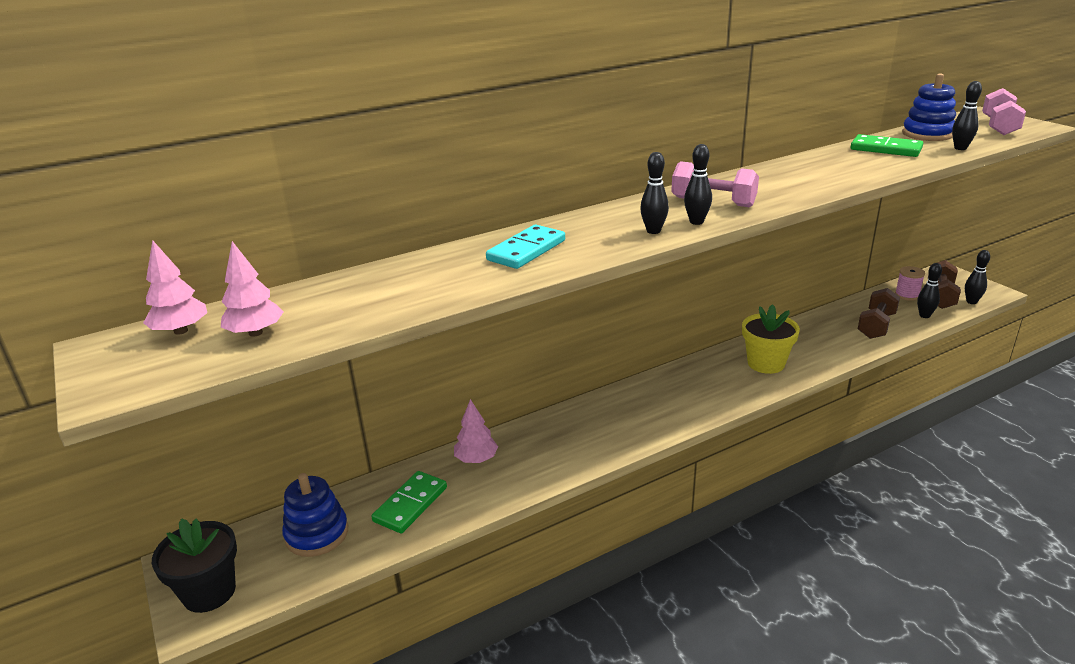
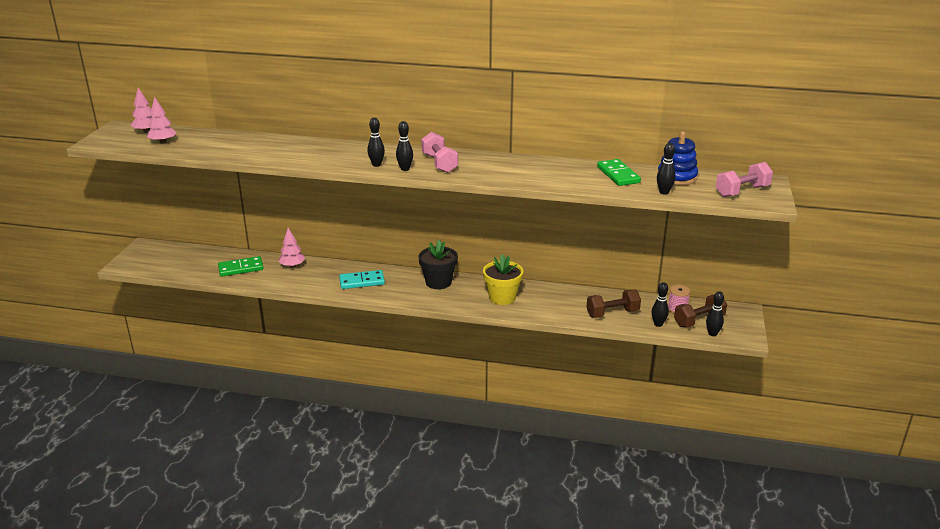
camera: 40 degrees right, 0 degrees up
black flower pot [152,518,237,613] -> black flower pot moved to [418,240,458,289]
blue stacking toy [282,473,348,557] -> none
turquoise domino [486,225,565,269] -> turquoise domino moved to [339,270,385,289]

